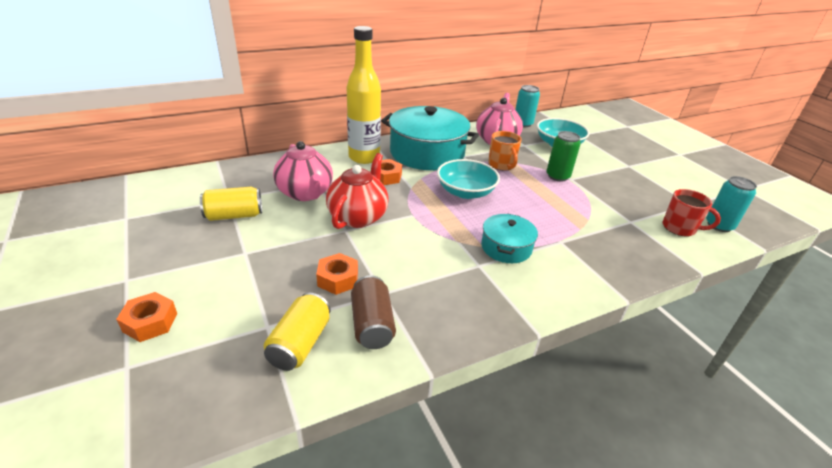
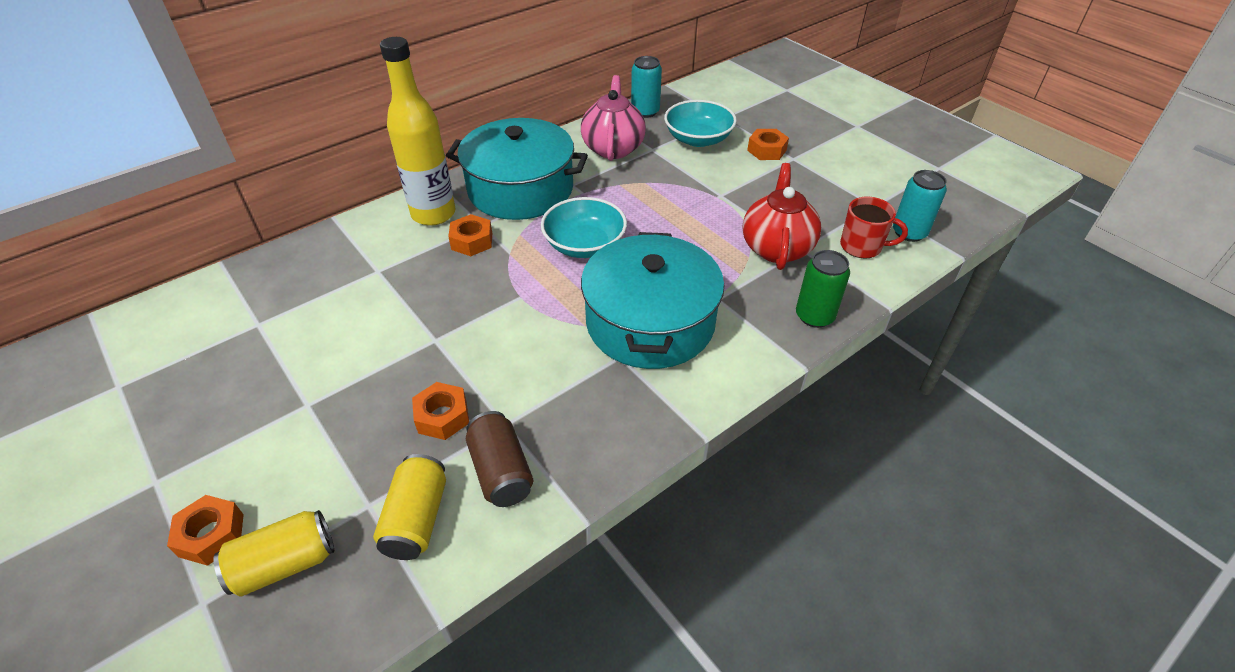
camera: 10 degrees left, 10 degrees up
yellow can [200,187,262,221] -> yellow can moved to [213,510,334,597]
pink teapot [273,141,333,201] -> none
red teapot [326,153,389,229] -> red teapot moved to [743,163,821,270]
turquoise pot [481,214,538,263] -> turquoise pot [581,232,724,369], size x1.94
orange mug [488,131,522,171] -> none
green can [547,131,581,182] -> green can moved to [796,250,850,328]
none -> orange nut [747,129,789,160]

